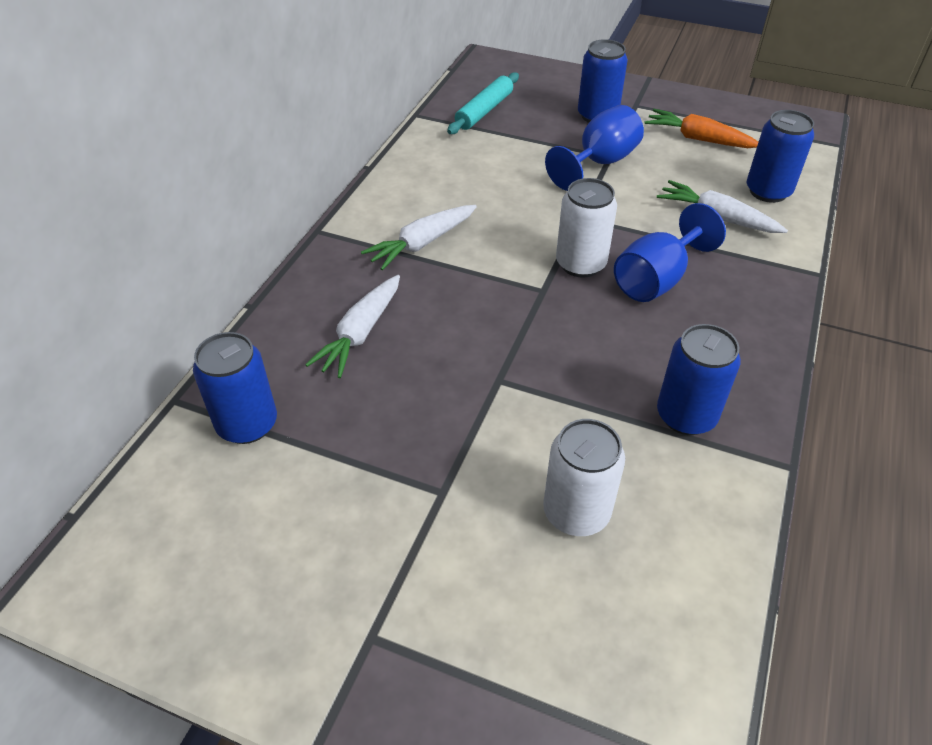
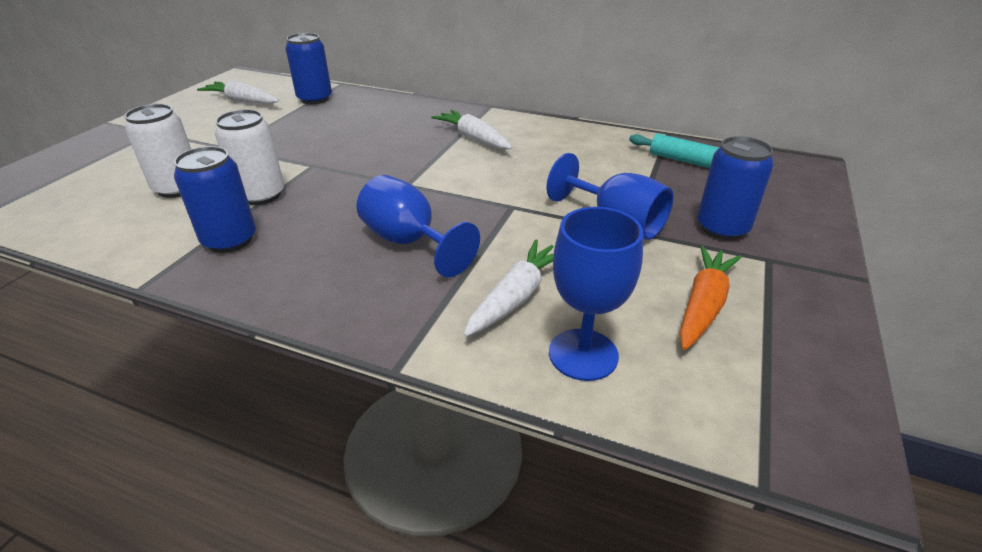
camera: 90 degrees right, 10 degrees down
white carrot [305,275,400,378] -> white carrot moved to [197,80,279,104]
white can [556,178,617,278] -> white can moved to [215,109,284,205]
blue can [747,110,814,203] -> blue goblet [549,207,644,381]

